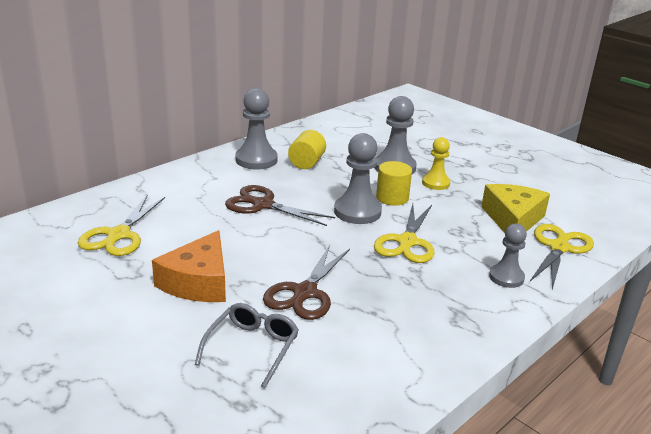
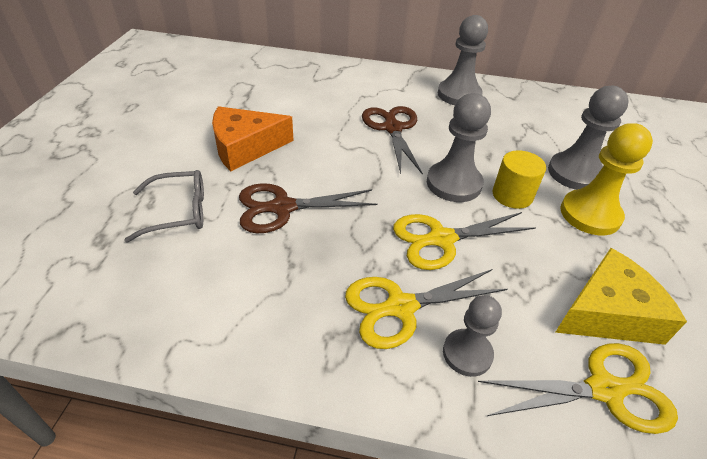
camera: 55 degrees right, 15 degrees up
yellow scissors [78,196,165,256] -> yellow scissors moved to [345,269,508,349]
yellow cylinder [288,130,326,169] -> none
yellow pawn [422,137,450,190] -> yellow pawn [560,123,653,235], size x1.56

